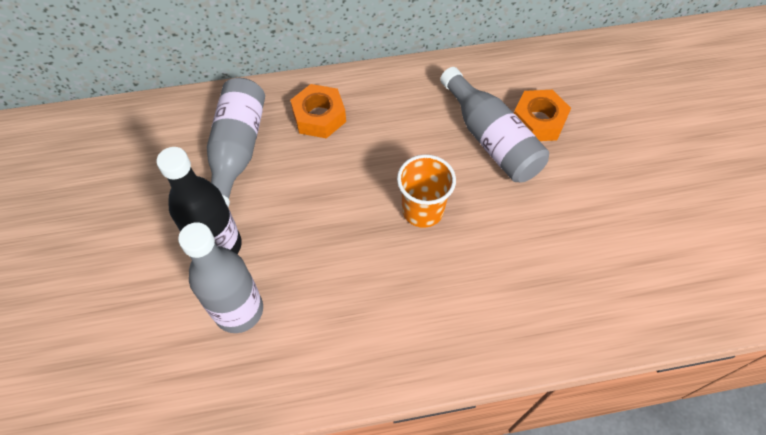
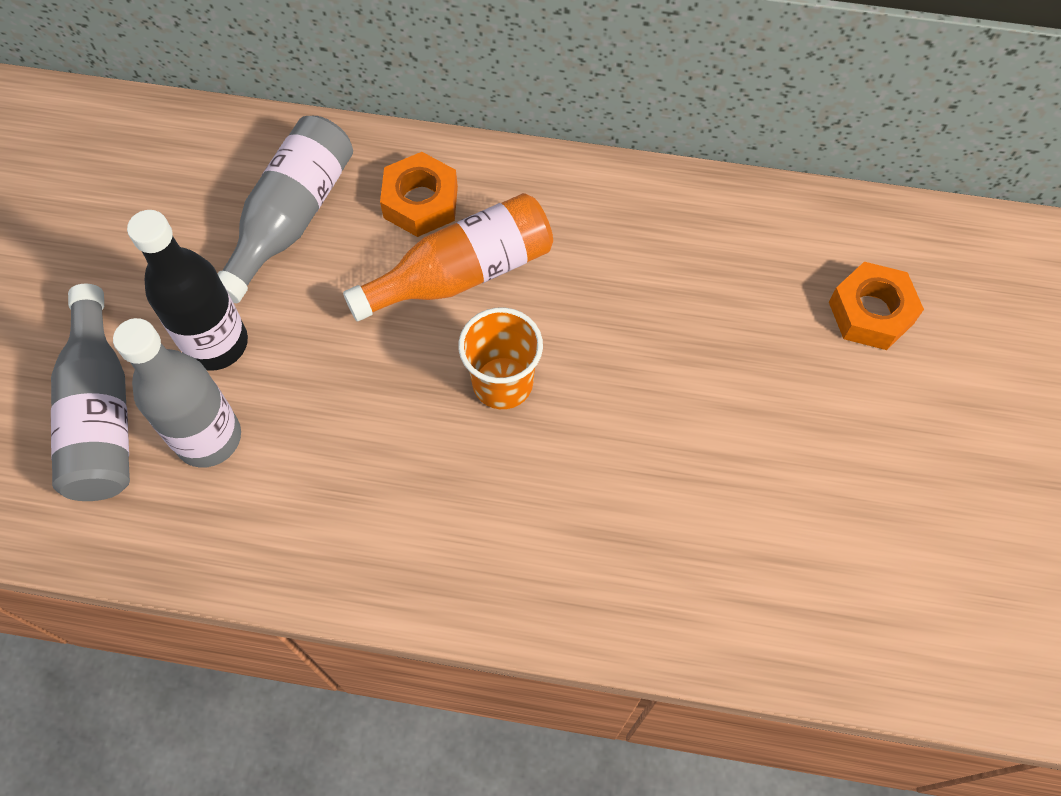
camera: 20 degrees right, 5 degrees up
grey bottle [440,67,549,182] -> grey bottle moved to [51,284,130,501]
orange nut [514,90,571,141] -> orange nut moved to [829,262,924,350]
none -> orange bottle [343,193,553,321]

